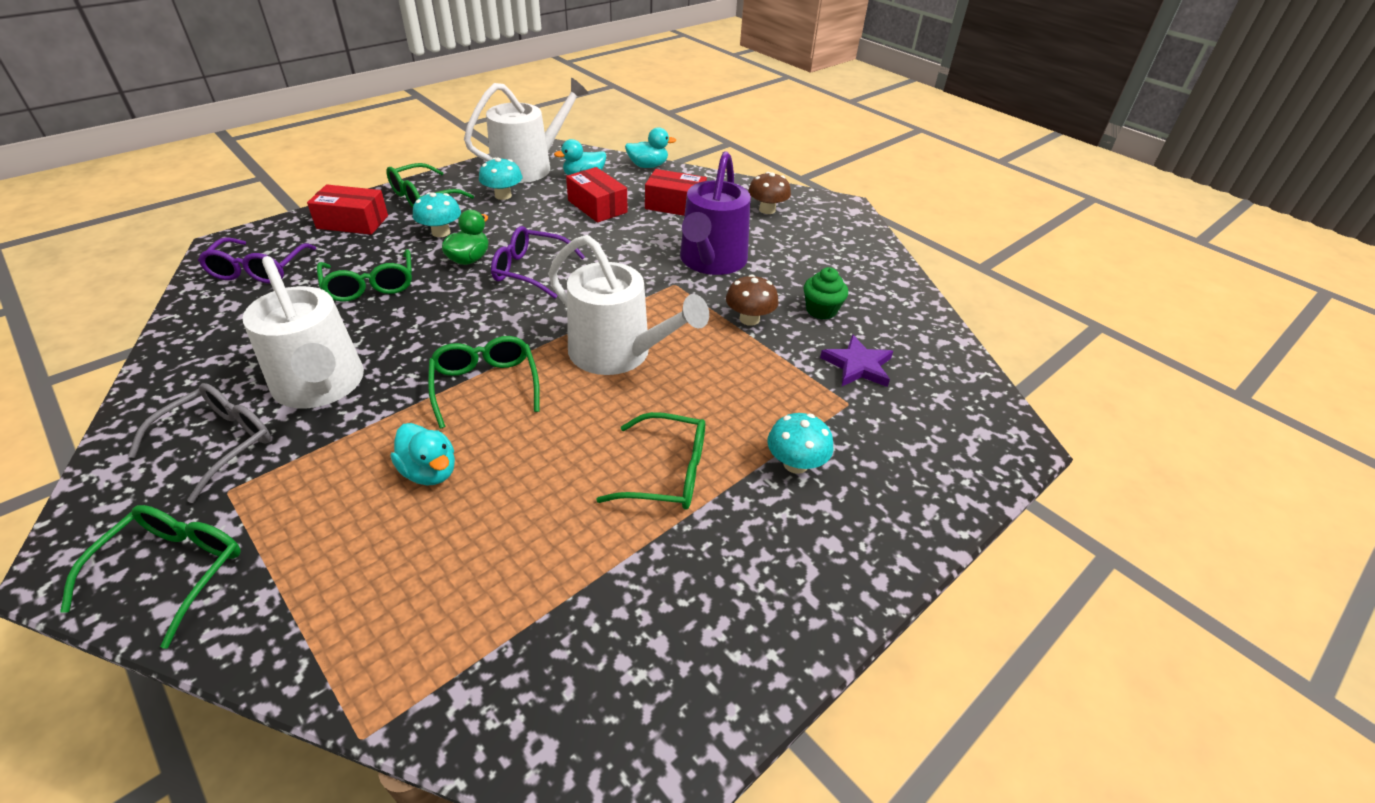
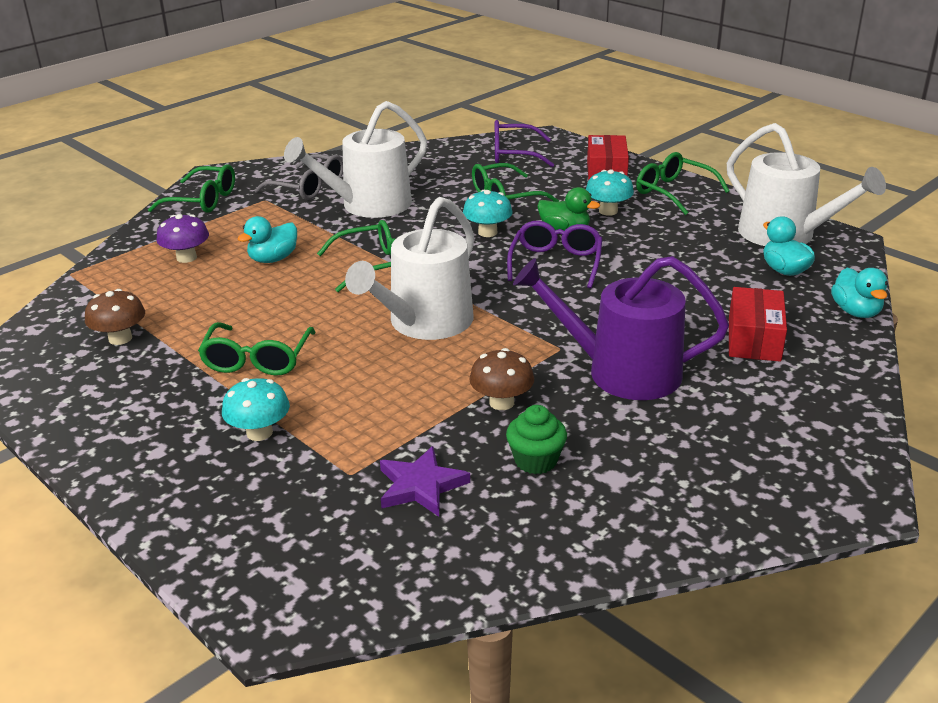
camera: 90 degrees right, 10 degrees down
turquoise mushroom [479,158,522,200] -> turquoise mushroom moved to [463,190,512,237]
red box [566,167,628,223] -> none
brown mushroom [748,172,791,214] -> brown mushroom moved to [85,289,145,345]
none -> purple mushroom [156,214,209,263]

